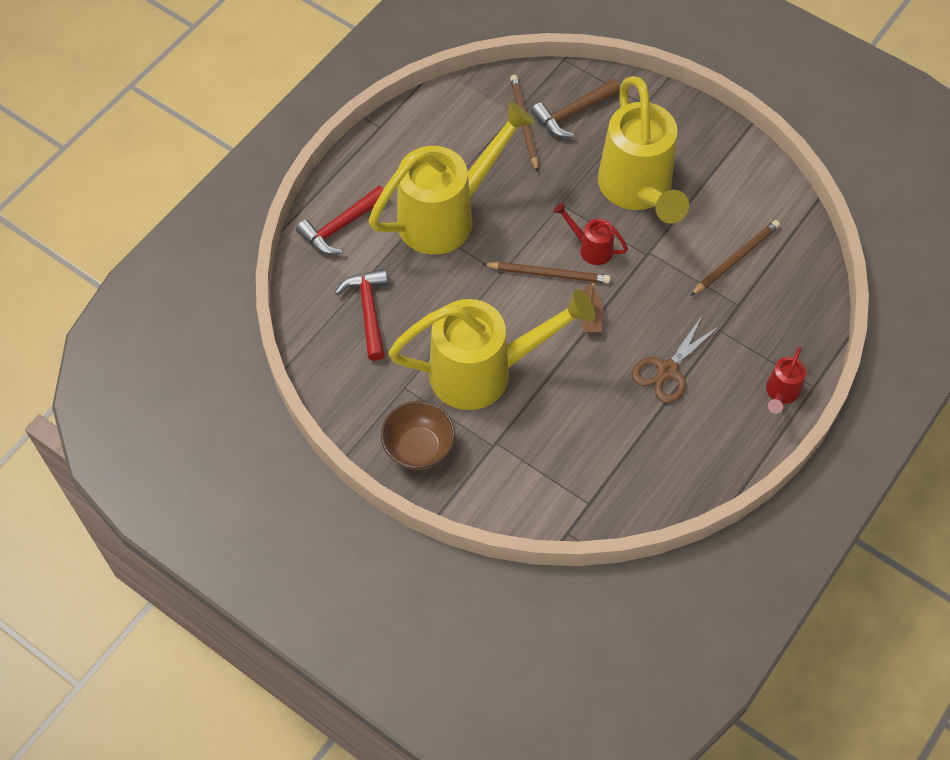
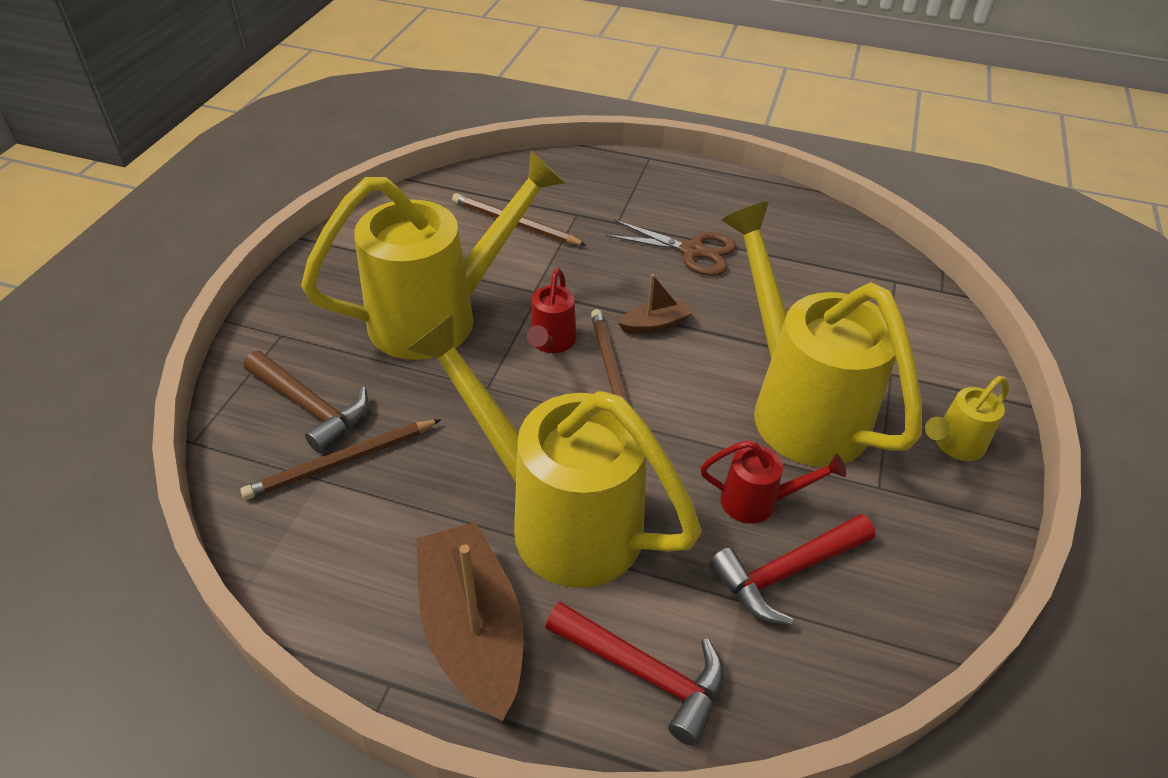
camera: 110 degrees left, 15 degrees down
brown bowl [381,401,455,470] -> yellow watering can [925,376,1009,461]
red watering can [766,346,806,414] -> red watering can moved to [700,440,846,524]
none -> brown boat [416,522,523,721]

